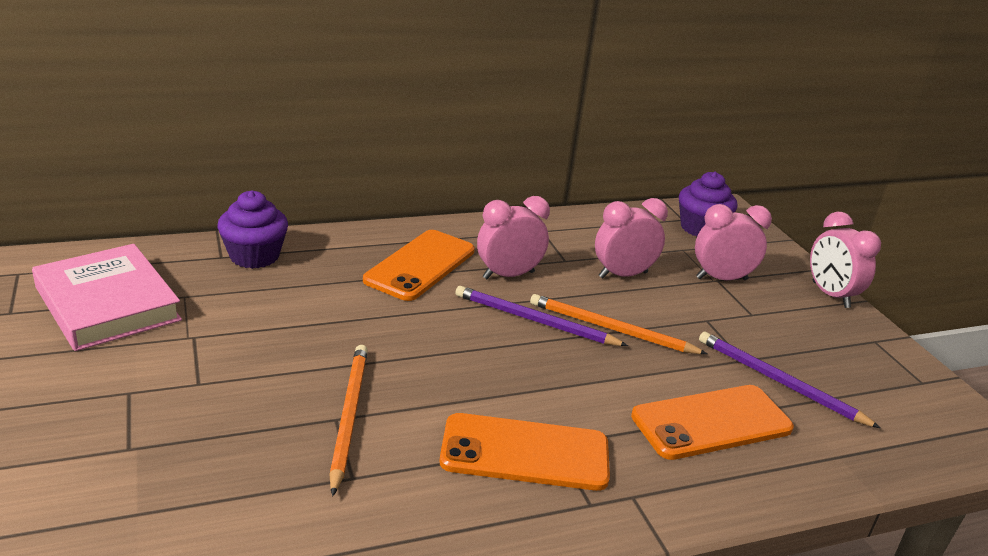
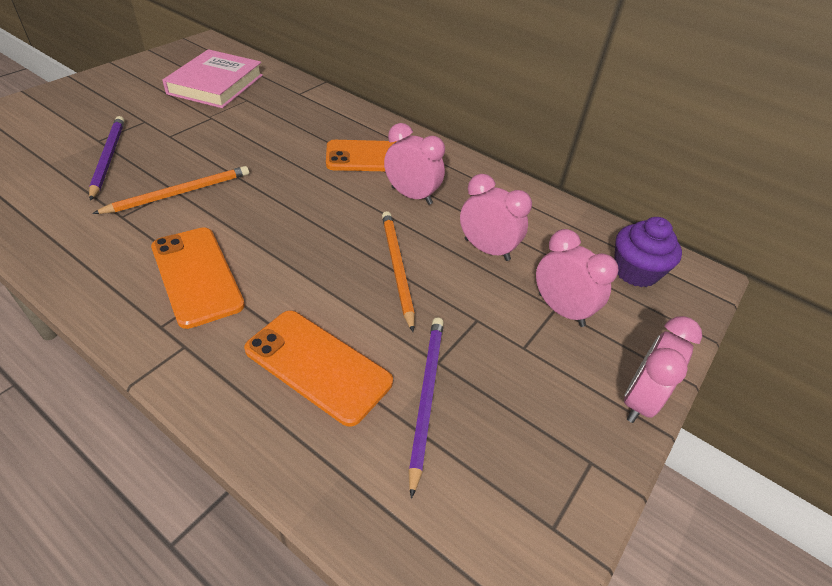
camera: 55 degrees right, 15 degrees up
purple cupcake [217,190,288,269] -> none
purple pencil [455,286,628,346] -> purple pencil moved to [89,116,125,201]

